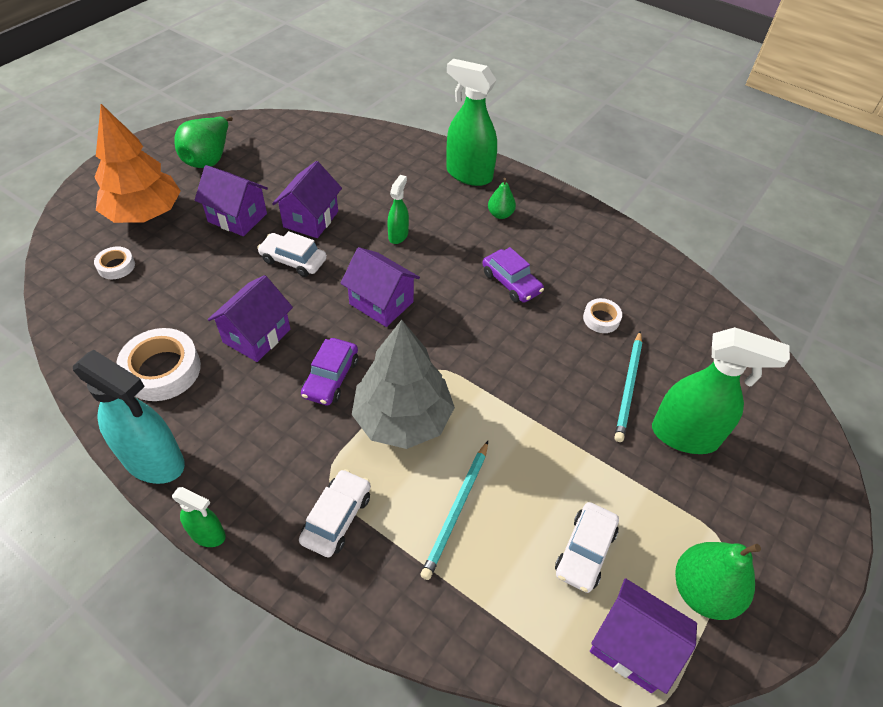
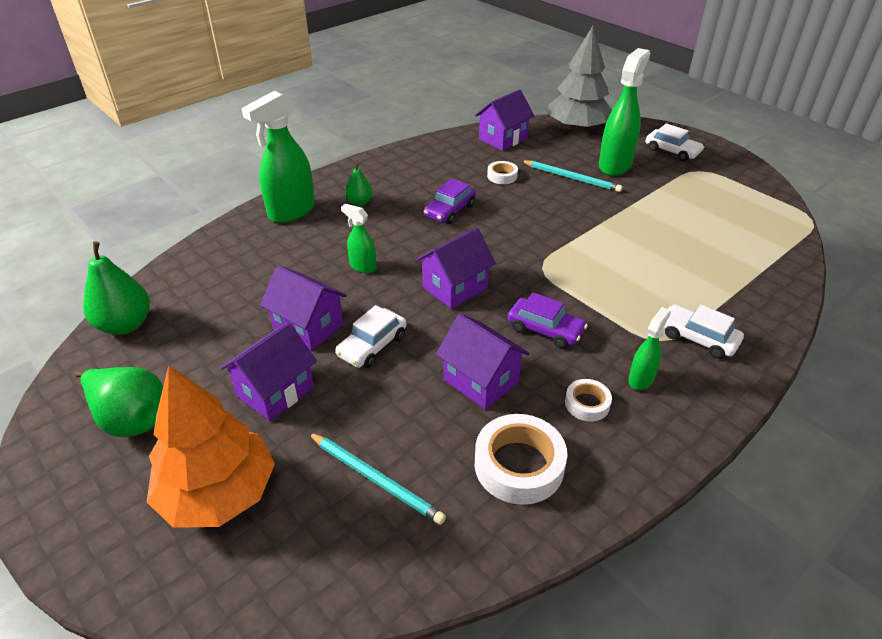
camera: 75 degrees left, 10 degrees down
turquoise spray bottle [73,350,185,484] -> none
white tape [94,246,135,279] -> white tape moved to [565,379,612,422]
green spray bottle [172,487,226,547] -> green spray bottle moved to [628,307,671,390]
grey tree [352,320,455,449] -> grey tree moved to [548,26,612,132]
turquoise pencil [420,441,488,580] -> turquoise pencil moved to [308,432,446,525]
purple car [482,247,544,303] -> purple car turned 150 degrees clockwise [424,179,476,224]
white car [555,502,619,593] -> white car moved to [646,123,704,161]
purple house [590,578,697,694] -> purple house moved to [475,89,534,151]
green pear [675,542,761,620] -> green pear moved to [83,241,150,335]

